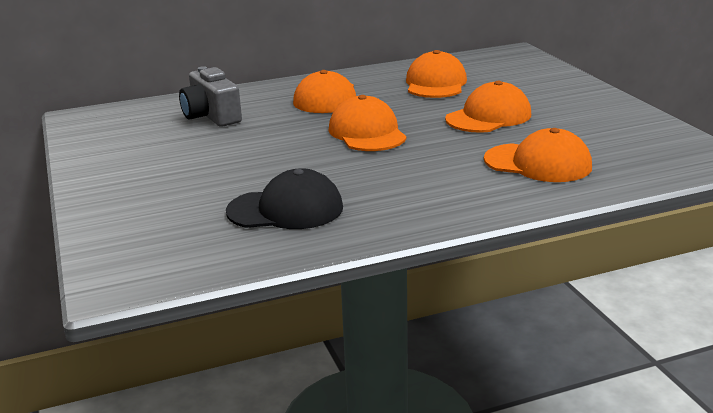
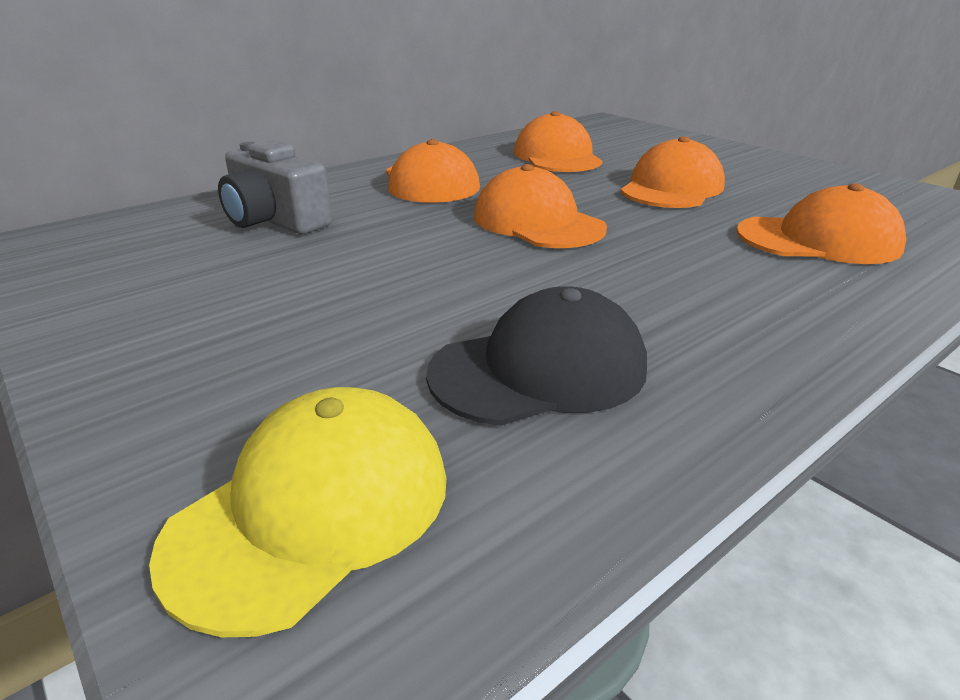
camera: 20 degrees left, 5 degrees up
none -> yellow cap [149,387,446,637]

